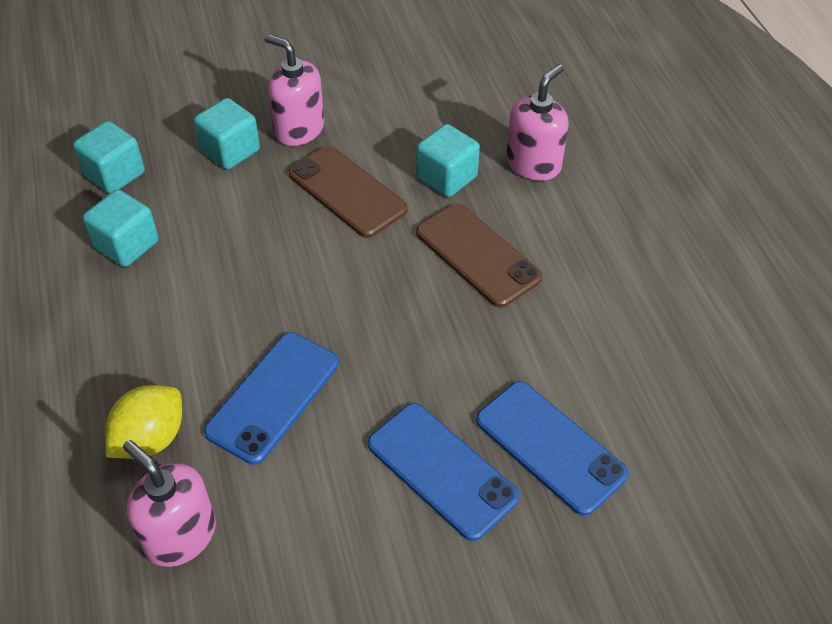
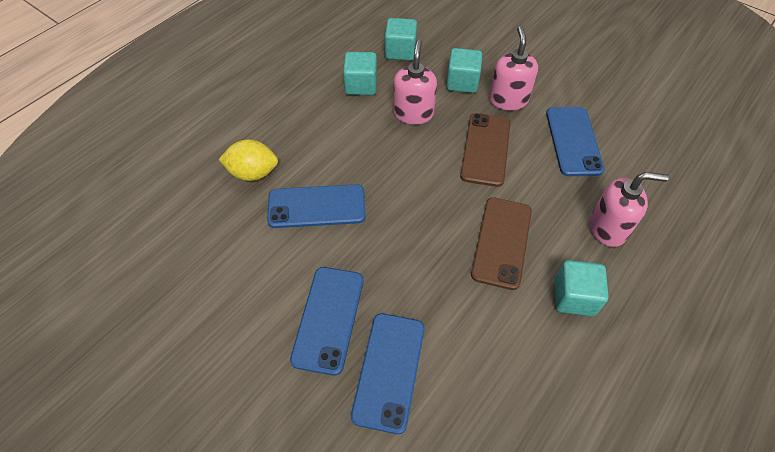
camera: 55 degrees right, 5 degrees up
pink soap dispenser [123,440,216,567] -> pink soap dispenser moved to [393,40,437,125]
turquoise cube [416,124,480,197] -> turquoise cube moved to [555,260,608,316]
none -> blue phone [546,107,605,176]

